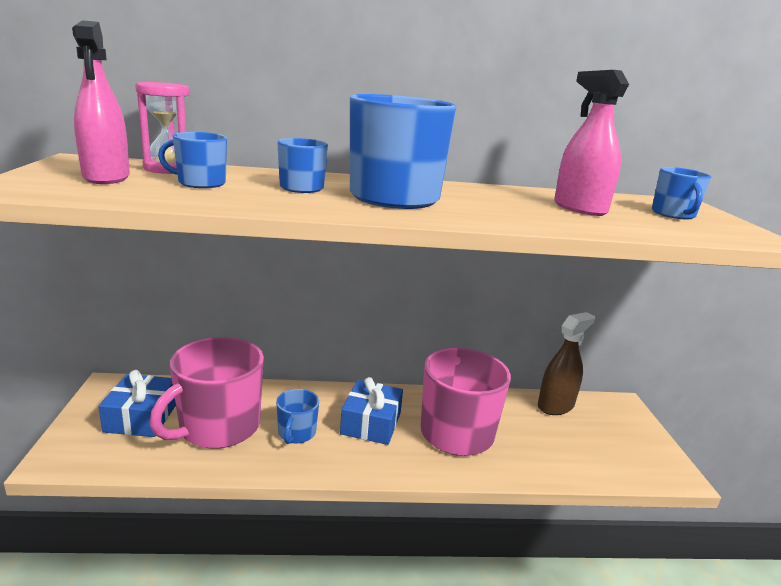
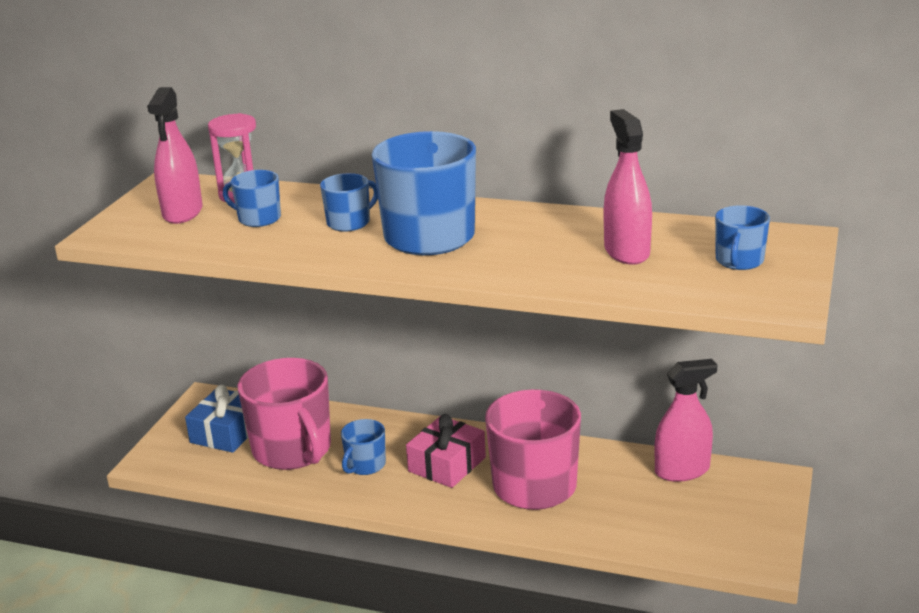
camera: 25 degrees right, 5 degrees up
pink mug [149,337,264,449] -> pink mug turned 90 degrees counterclockwise [237,358,331,470]
blue gift [340,377,403,445] -> pink gift [406,414,486,488]
brown spray bottle [538,312,595,415] -> pink spray bottle [654,359,717,482]

